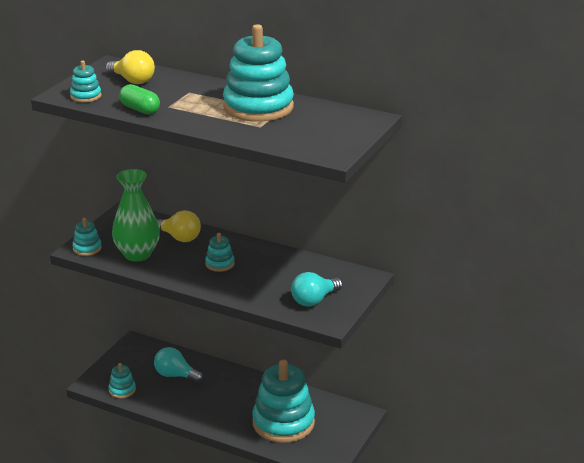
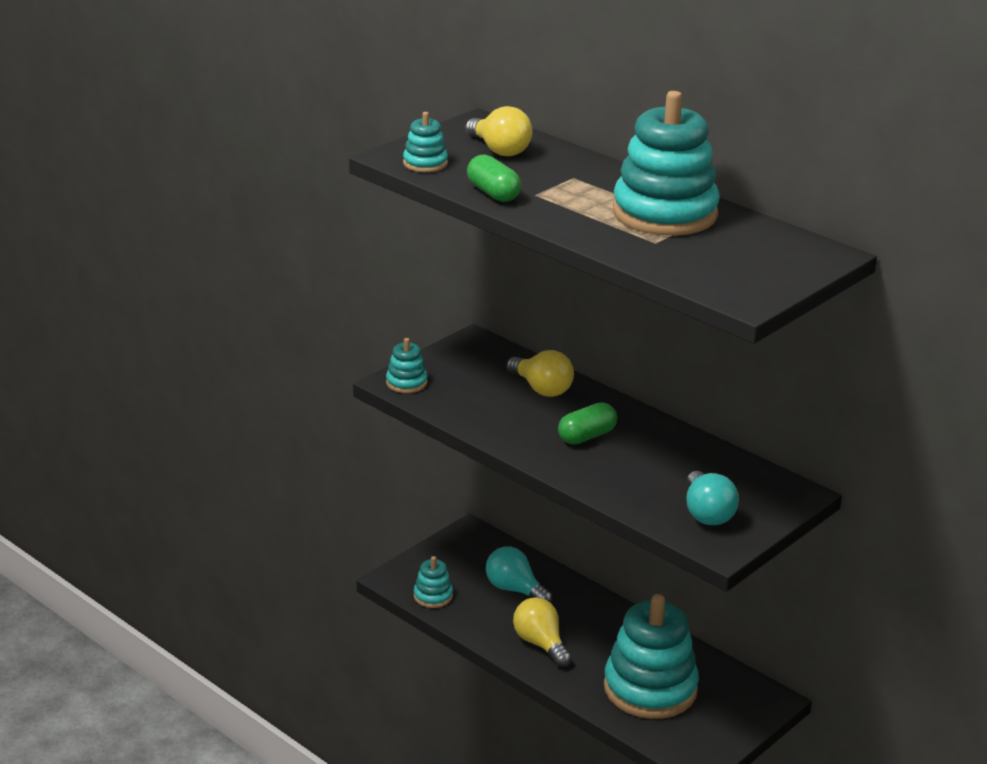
camera: 15 degrees right, 0 degrees up
green vase [112,169,160,261] -> none
turquoise stacking toy [205,233,235,272] -> green capsule [558,403,617,444]
turquoise light bulb [291,272,343,307] -> turquoise light bulb turned 75 degrees counterclockwise [686,471,739,525]
none -> yellow light bulb [513,597,571,667]

